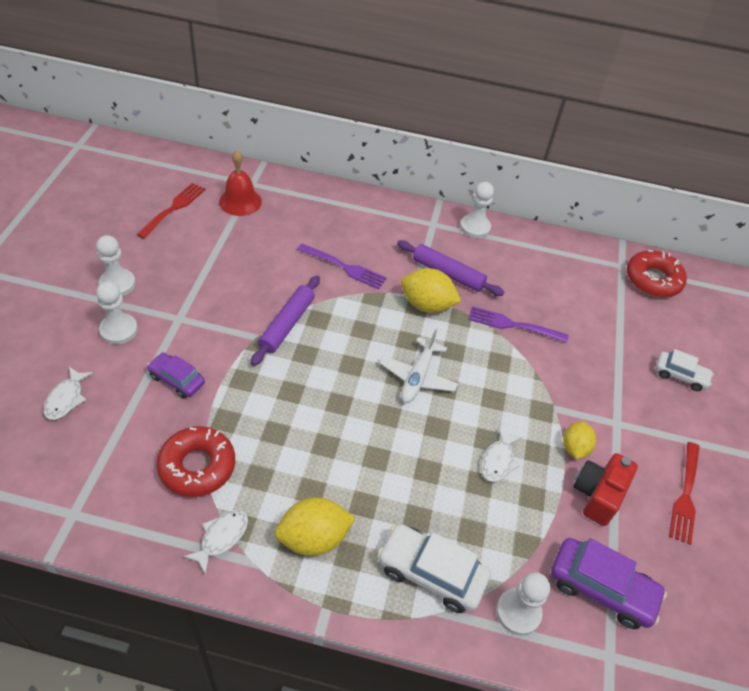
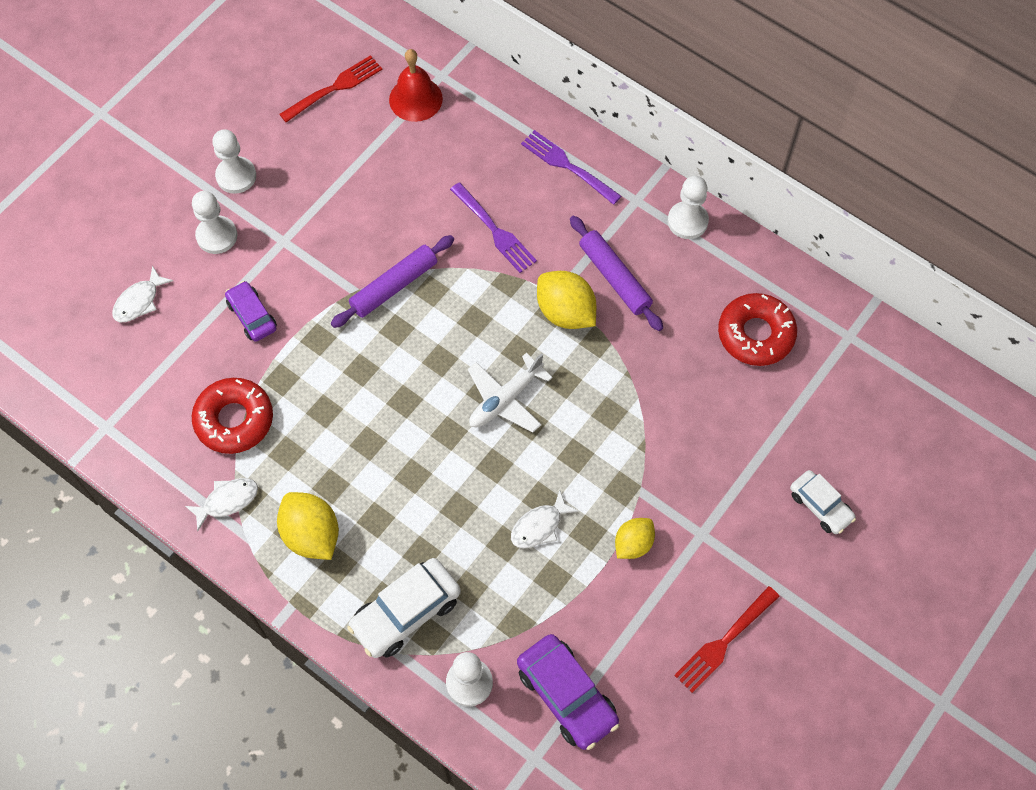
camera: 30 degrees right, 15 degrees up
yellow lemon [275,497,355,556] -> yellow lemon turned 45 degrees clockwise [277,492,339,560]
white car [377,524,491,613] -> white car turned 90 degrees counterclockwise [347,558,461,658]
purple fork [468,306,568,343] -> purple fork moved to [521,130,621,205]
red camera [573,453,638,526] -> none
red donut [627,250,687,297] -> red donut moved to [718,293,797,366]

